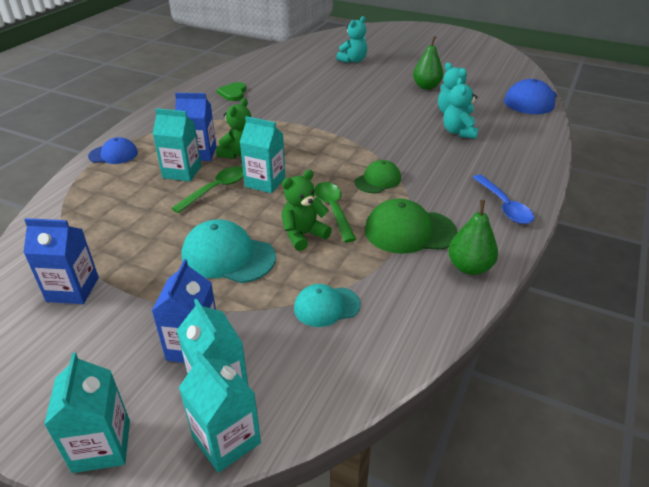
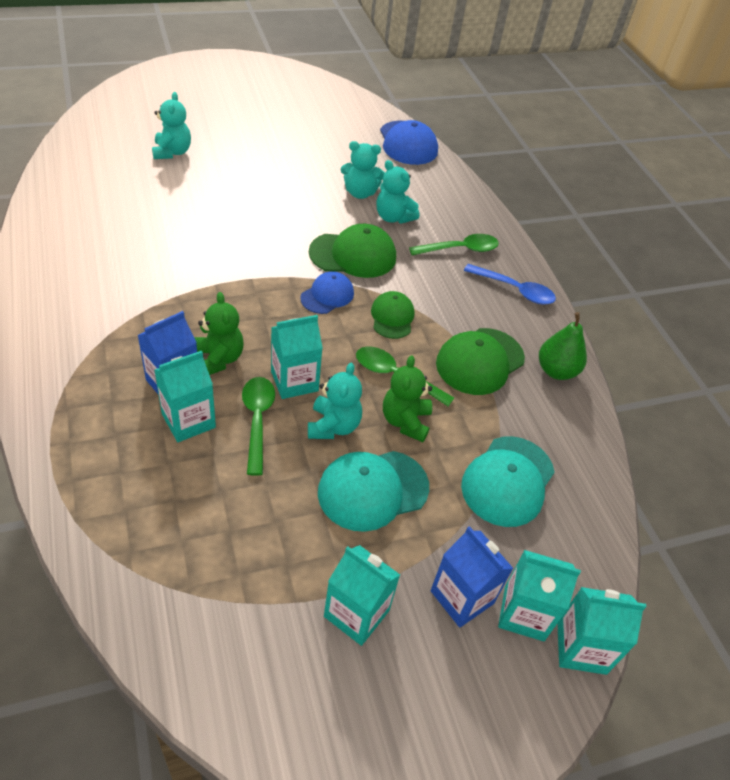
camera: 50 degrees left, 10 degrees up
blue carton [24,218,99,304] -> none
turquoise carton [44,352,130,473] -> turquoise carton moved to [324,545,400,646]
blue cap [88,137,138,164] -> blue cap moved to [300,271,354,314]
green heart [217,82,246,101] -> none
turquoise cap [294,284,361,327] -> turquoise cap [461,436,555,527], size x1.59
green pear [413,36,444,90] -> none
none -> turquoise teddy bear [308,363,362,439]
none -> green cap [309,224,396,278]
none -> green spoon [409,234,499,255]

